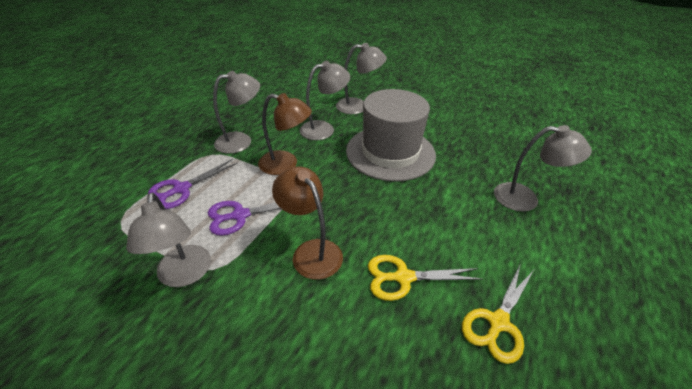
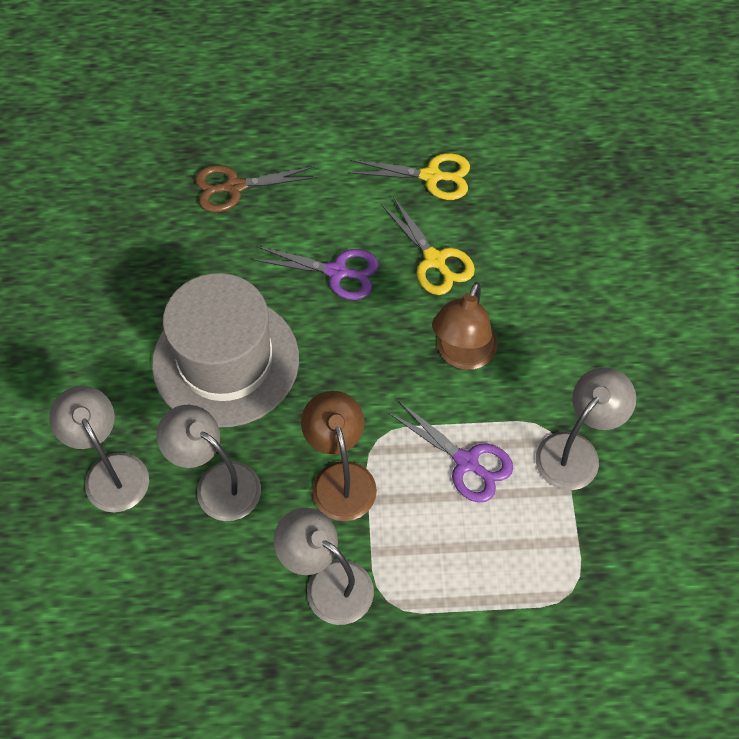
camera: 120 degrees left, 20 degrees up
purple scissors [148,159,238,209] -> purple scissors moved to [252,246,379,300]
grey lamp [494,125,592,212] -> brown scissors [195,165,317,212]

